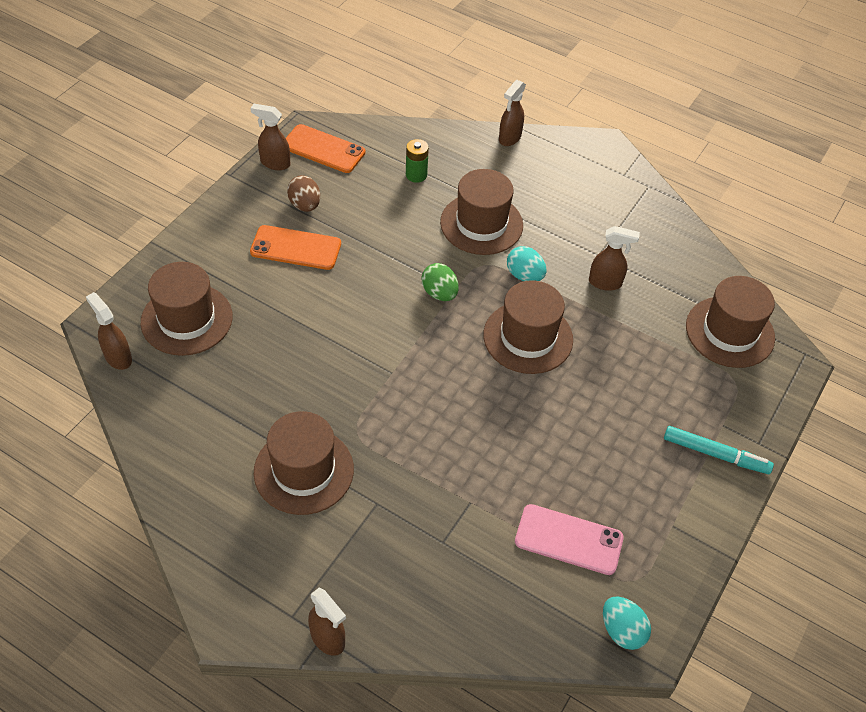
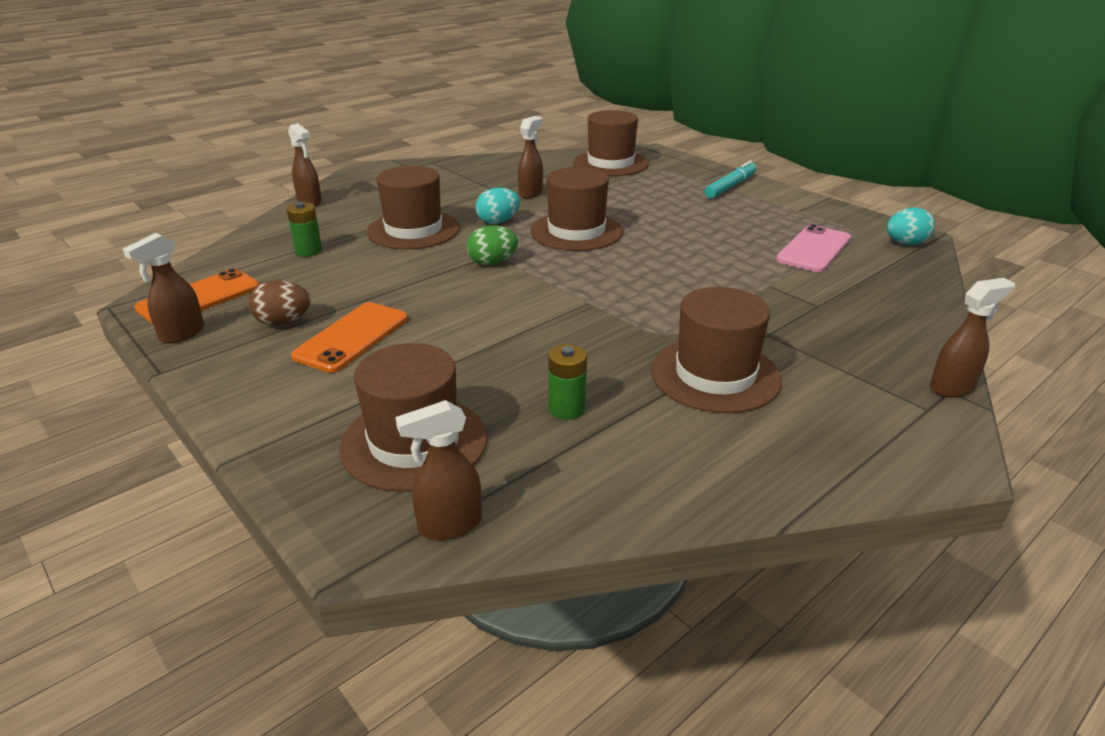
camera: 70 degrees left, 20 degrees down
none -> green battery [548,344,587,420]

